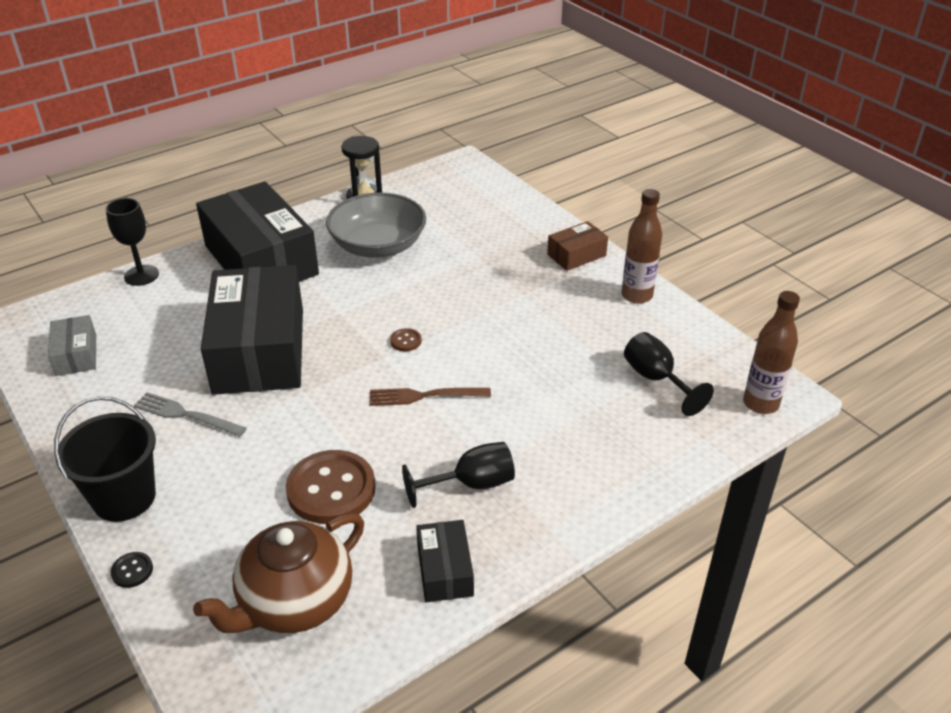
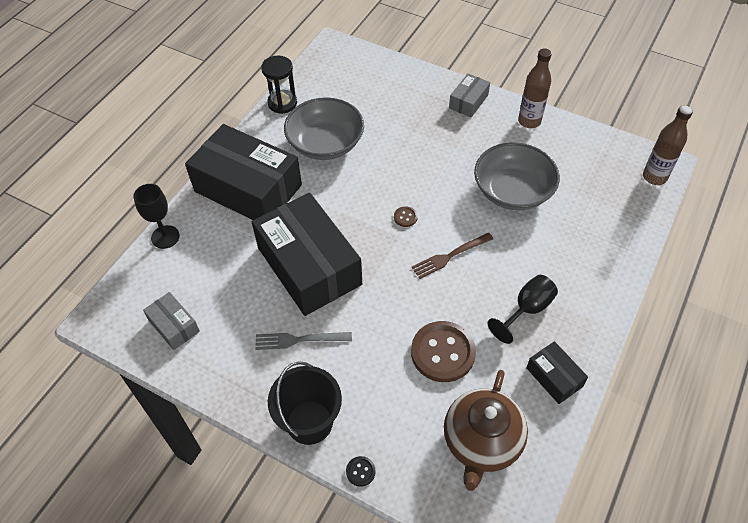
camera: 25 degrees left, 15 degrees up
brown box [547,221,608,271] -> grey box [449,73,490,117]
black goblet [624,332,714,416] -> none
none -> grey bowl [474,142,560,210]

